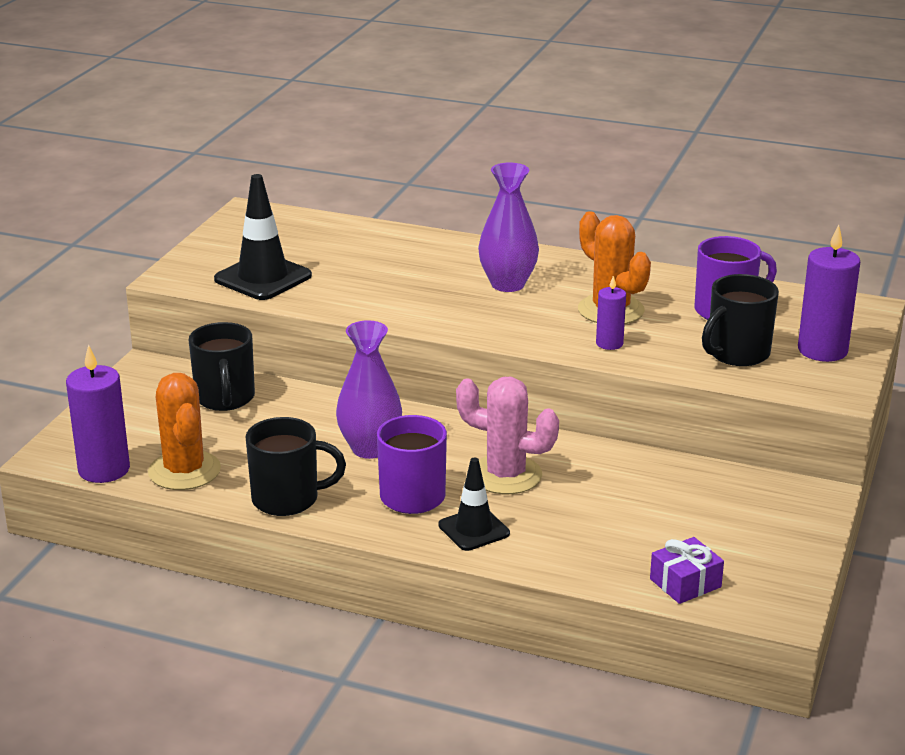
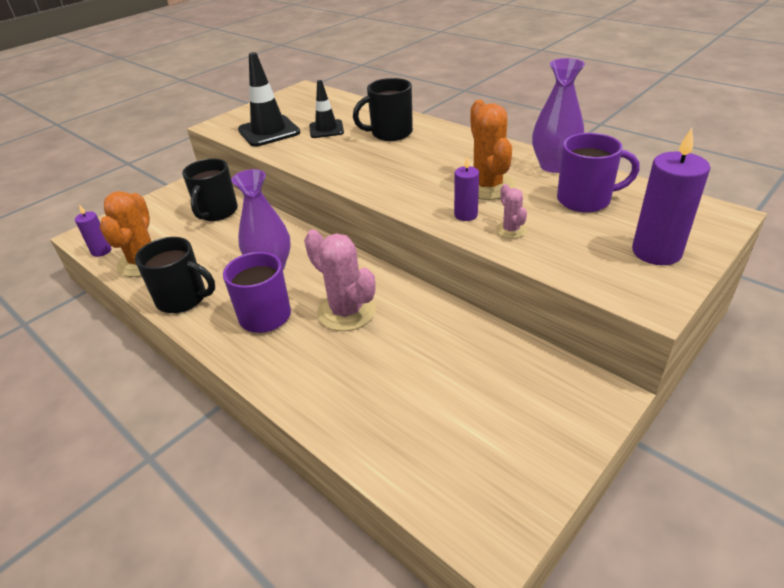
camera: 25 degrees right, 10 degrees up
purple candle [66,345,130,483] -> purple candle [75,204,112,257], size x0.56
black traffic cone [438,457,510,551] -> black traffic cone moved to [309,80,344,138]
purple vase [478,162,539,292] -> purple vase moved to [532,58,585,173]
purple gift [650,537,724,604] -> none
black mug [702,274,779,366] -> black mug moved to [353,78,413,141]
none -> pink cactus [496,184,527,239]

